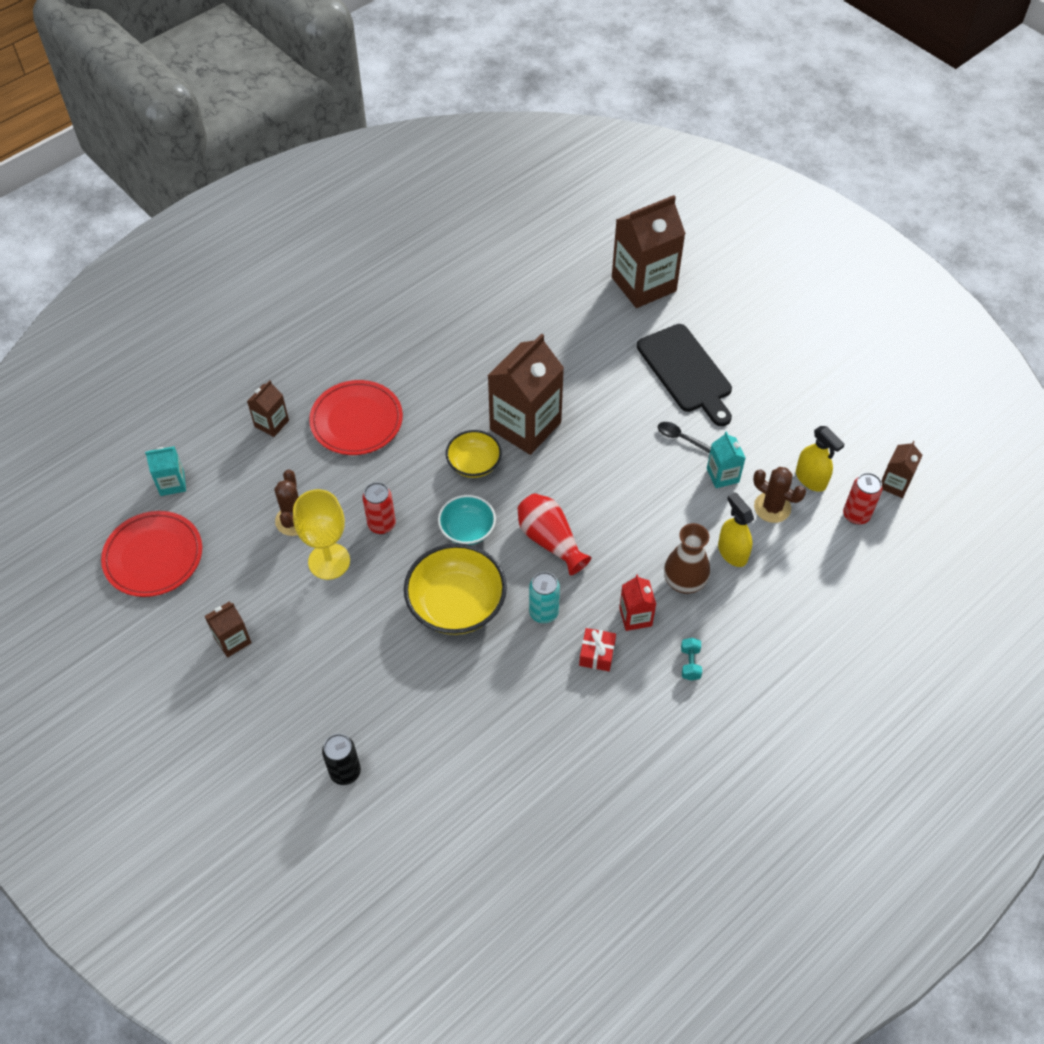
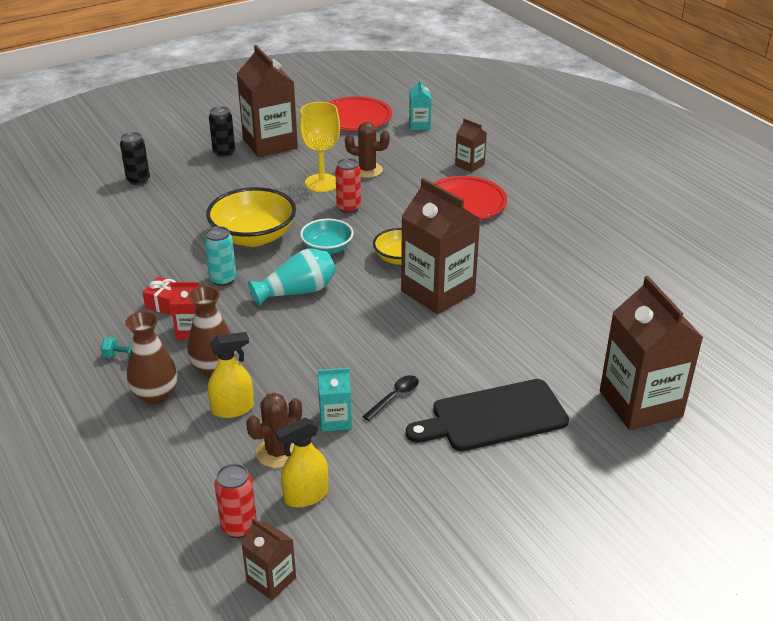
camera: 100 degrees right, 20 degrees down
brown carton [205,601,252,657] -> brown carton [237,45,298,157], size x2.07
red vase [517,493,592,575] -> turquoise vase [248,248,336,307]
none -> brown vase [125,311,178,405]
none -> black can [209,106,235,158]

